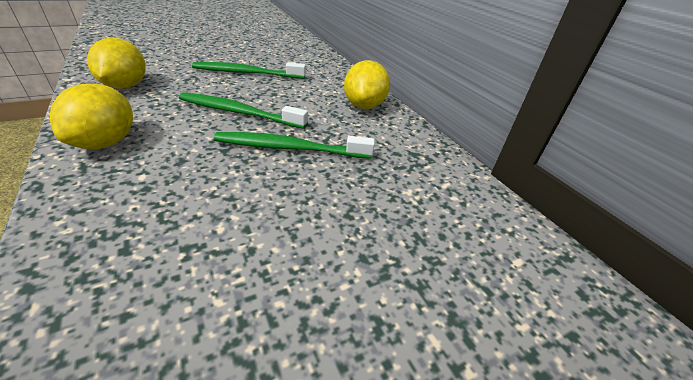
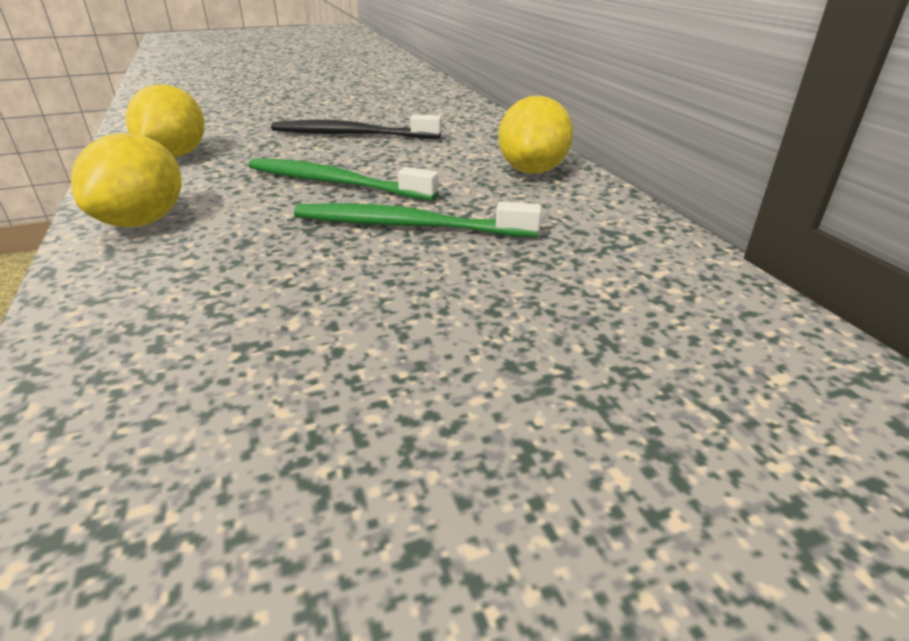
camera: 10 degrees right, 5 degrees down
green toothbrush [192,62,306,79] -> black toothbrush [271,114,442,139]

